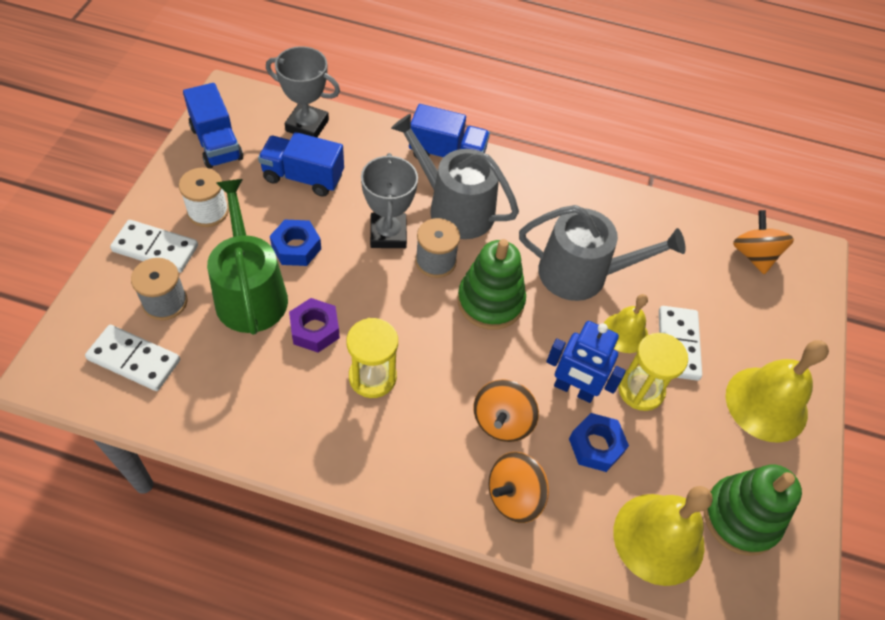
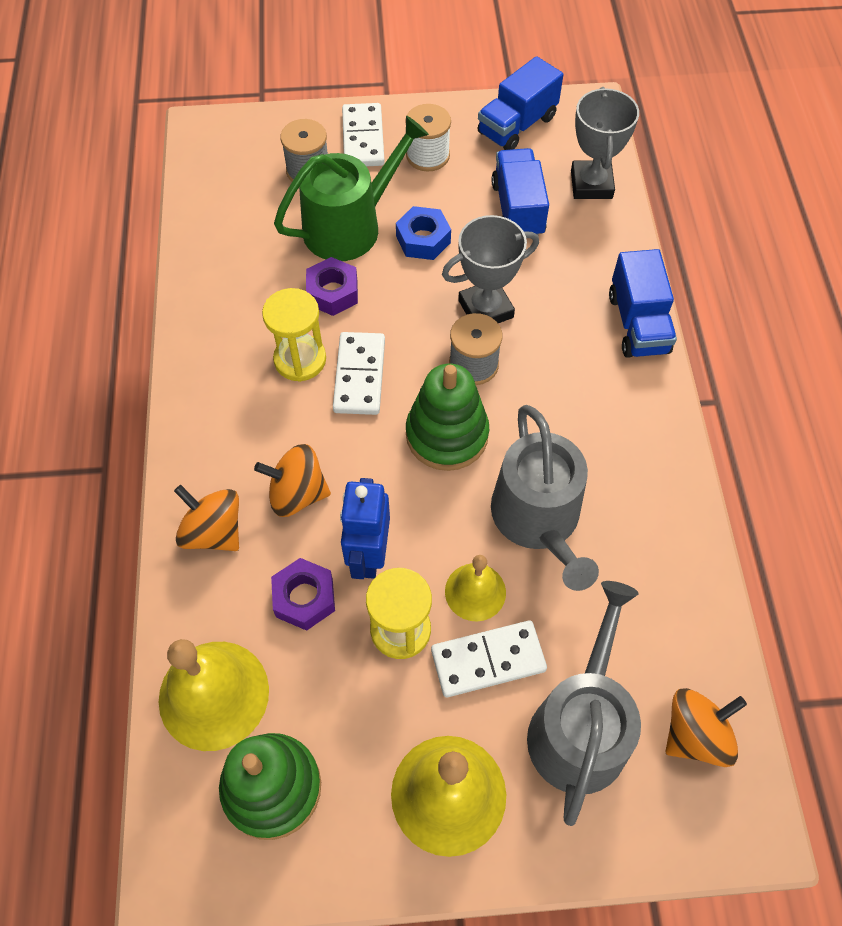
camera: 75 degrees right, 5 degrees up
white domino [85,325,180,391] -> white domino moved to [333,332,385,415]
grey watering can [391,114,519,239] -> grey watering can moved to [527,581,641,826]
blue nut [569,413,629,472] -> purple nut [271,558,335,631]

